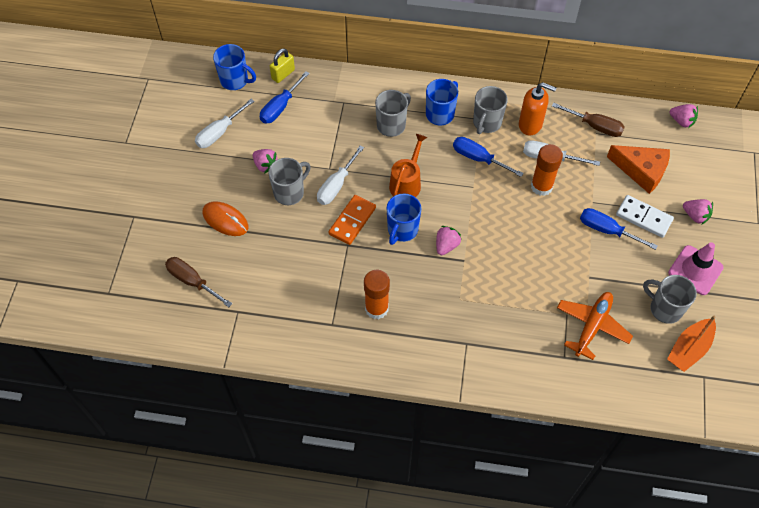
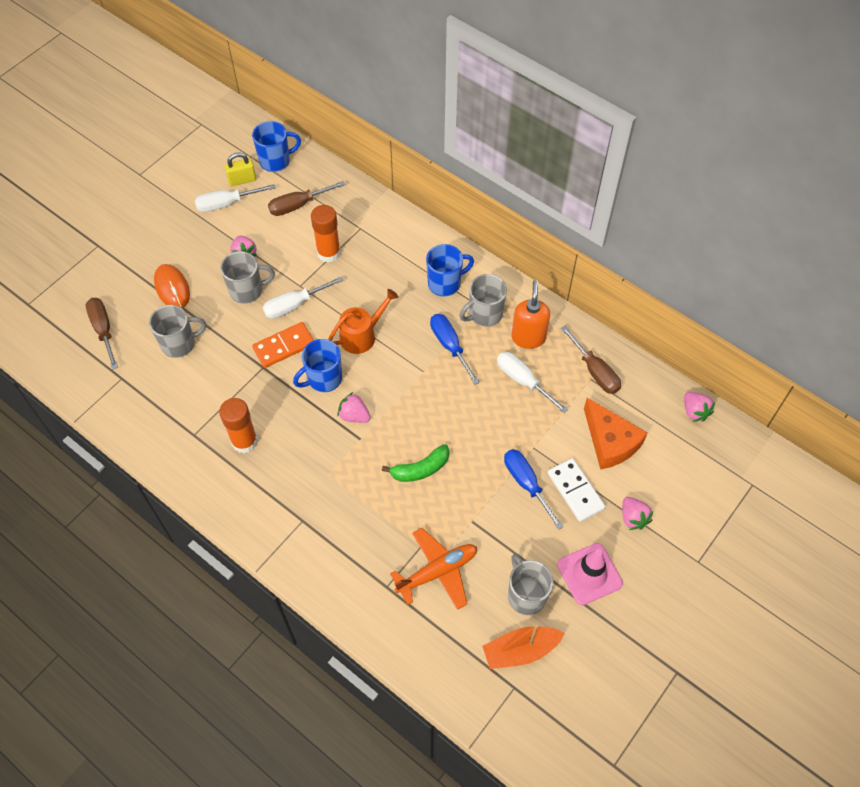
camera: 30 degrees right, 0 degrees up
blue mug [213,44,256,90] -> blue mug turned 75 degrees counterclockwise [252,121,301,172]
blue screwdriver [260,71,310,124] -> brown screwdriver [268,181,345,216]
yellow padlock [270,48,295,83] -> yellow padlock moved to [225,152,256,186]
grey mug [375,90,411,137] -> grey mug moved to [149,305,206,358]
pink strawberry [436,226,461,255] -> pink strawberry turned 120 degrees counterclockwise [337,392,371,423]
orange soap dispenser [519,82,556,135] -> orange soap dispenser turned 135 degrees counterclockwise [511,280,550,349]
orange glue stick [531,144,563,196] -> orange glue stick moved to [311,205,341,263]
none -> green banana [382,444,450,482]

